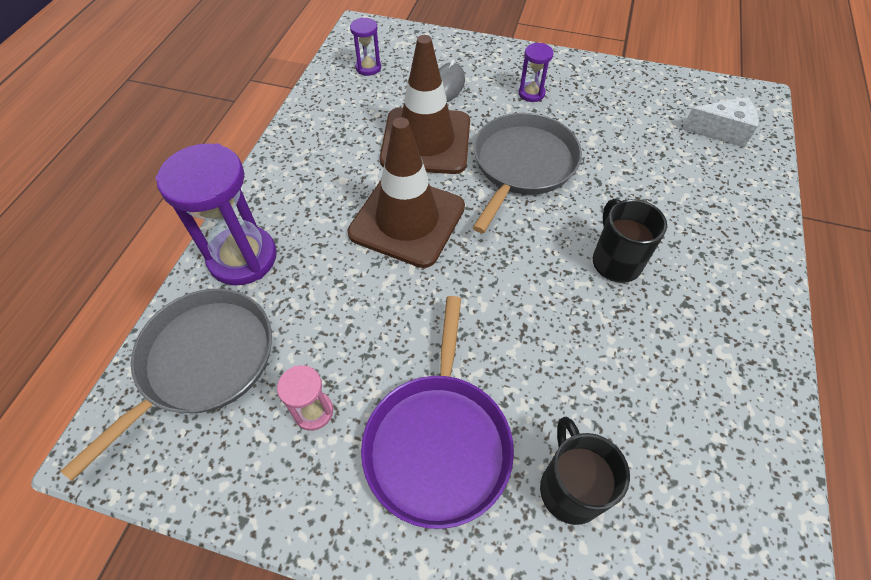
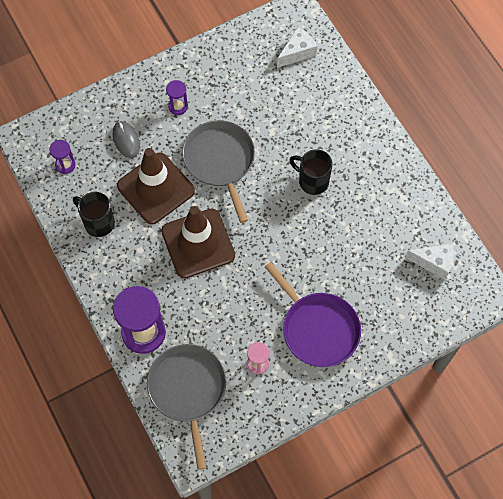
camera: 45 degrees left, 10 degrees up
black mug [540,417,630,525] -> black mug moved to [73,192,115,237]
none -> white cheese [405,243,454,280]

